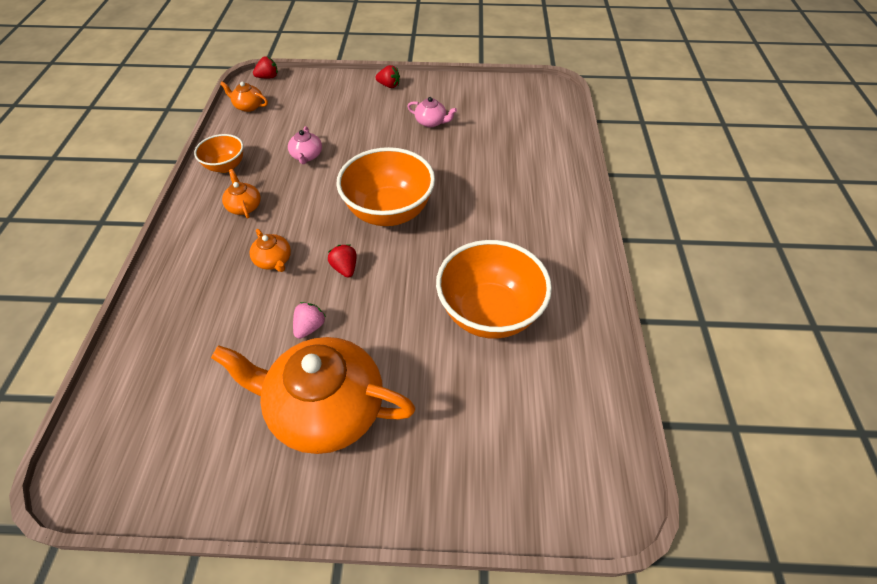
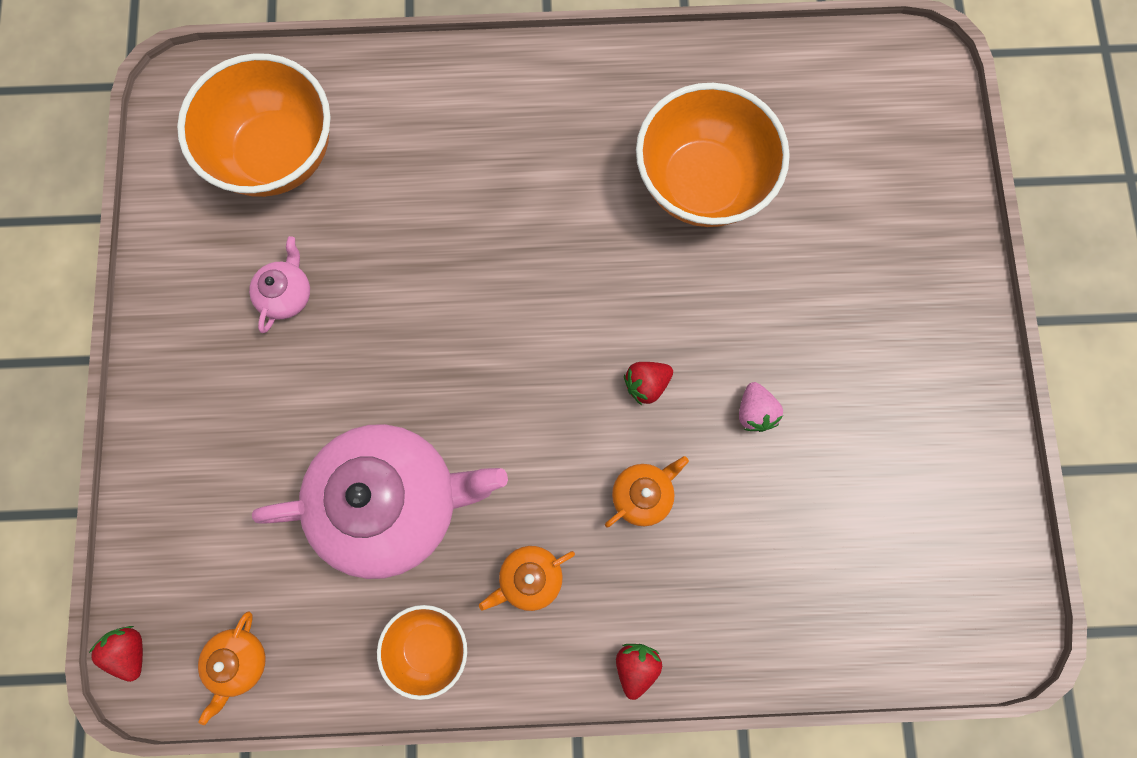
camera: 95 degrees left, 25 degrees up
orange teapot [211,337,416,454] -> none
pink teapot [288,126,322,164] -> pink teapot [252,424,508,579], size x2.38
pink strawberry [293,302,326,339] -> pink strawberry turned 120 degrees counterclockwise [739,382,783,432]
orange bowl [336,147,435,226] -> orange bowl moved to [177,53,331,197]
red strawberry [375,65,400,88] -> red strawberry moved to [616,644,662,700]

